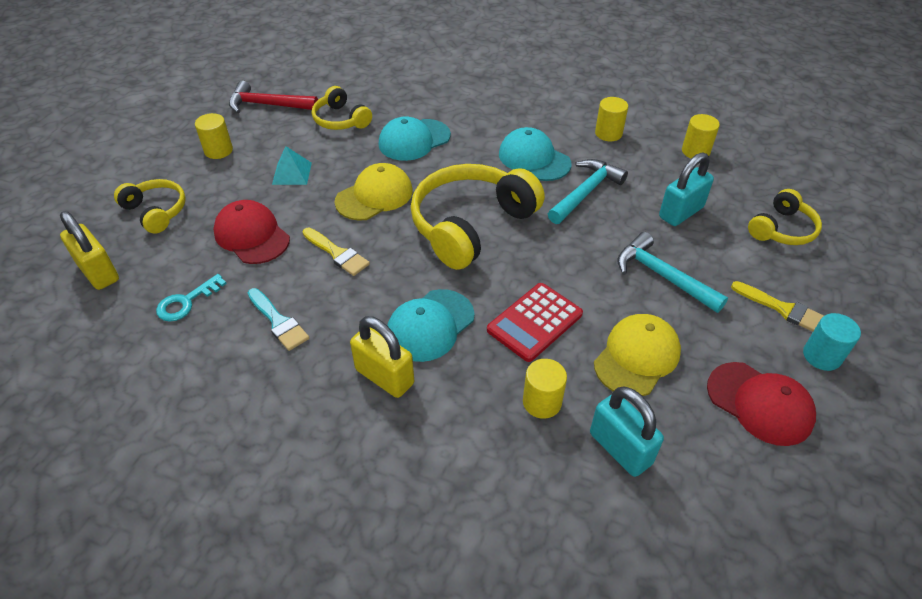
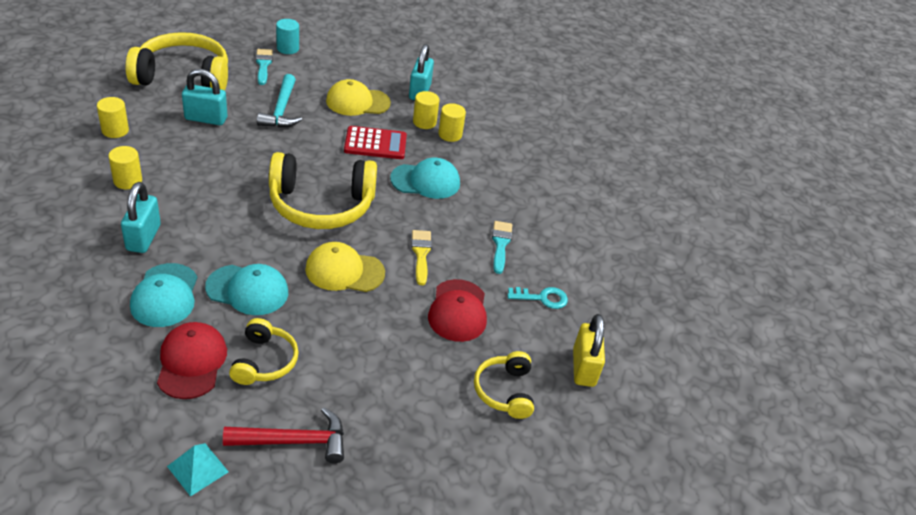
camera: 140 degrees left, 5 degrees down
yellow cylinder [195,113,233,159] -> yellow cylinder moved to [438,103,466,142]
red hammer [229,81,318,113] -> red hammer turned 60 degrees counterclockwise [223,407,344,463]
turquoise pyramid [272,146,312,185] -> turquoise pyramid moved to [167,443,229,497]
yellow padlock [350,316,414,398] -> none
turquoise cap [499,127,571,181] -> turquoise cap moved to [130,263,197,327]
turquoise hammer [548,159,628,224] -> none
red cap [707,362,816,446] -> red cap moved to [157,322,227,399]
yellow brush [731,281,824,332] -> turquoise brush [256,49,273,85]
yellow headphones [748,189,822,245] -> yellow headphones [125,32,228,91], size x1.86
none -> turquoise padlock [121,182,161,253]

